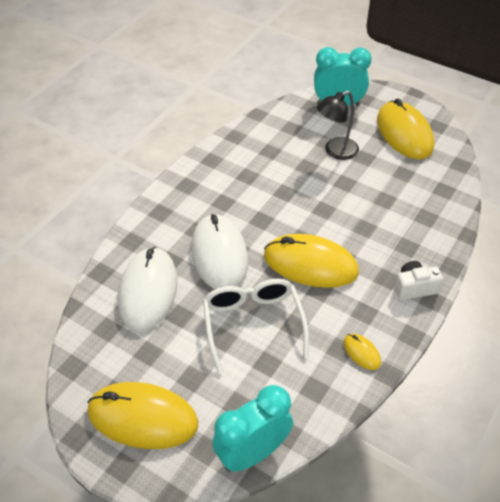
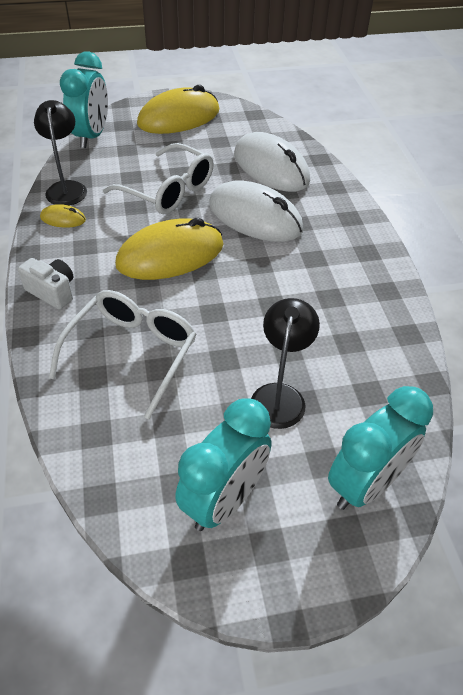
camera: 135 degrees right, 0 degrees up
yellow mouse [377,99,434,159] -> turquoise clock [175,398,272,531]
white camera [394,261,443,300] -> white camera turned 90 degrees counterclockwise [18,258,74,309]
none -> black lamp [34,100,87,206]
none -> white glasses [49,290,196,419]

